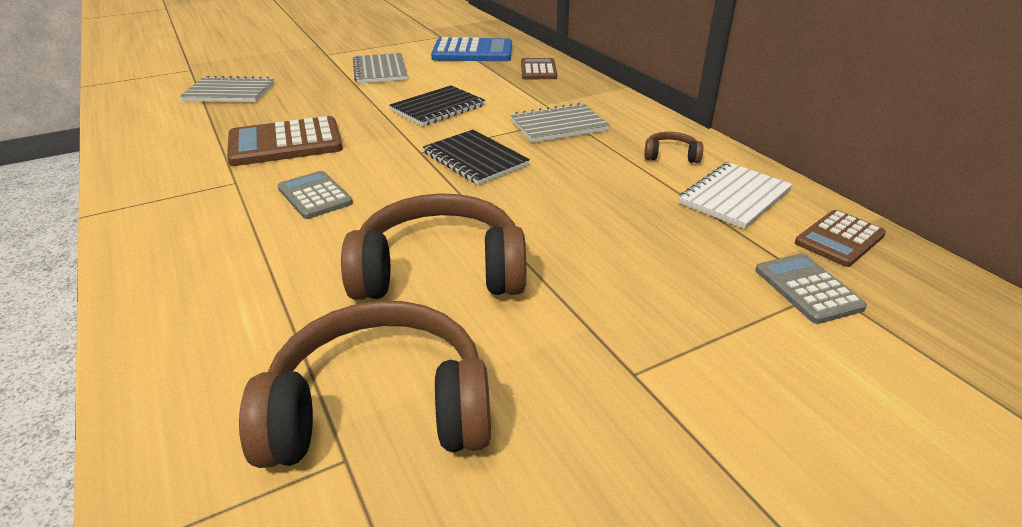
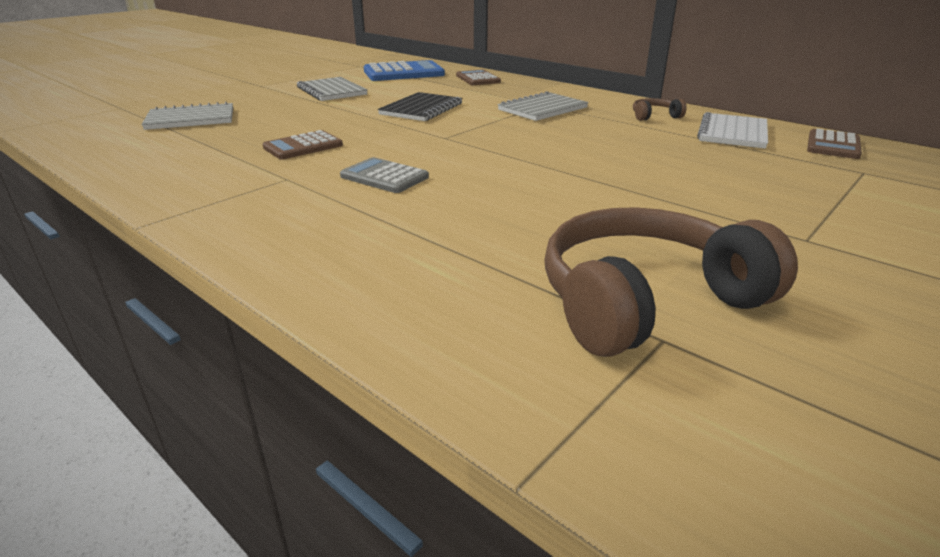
camera: 20 degrees left, 5 degrees down
brown calculator [227,116,343,166] -> brown calculator [263,130,343,159], size x0.61
brown headphones [341,193,526,300] -> none
black notebook [423,130,530,185] -> none
grey calculator [755,253,867,324] -> none

